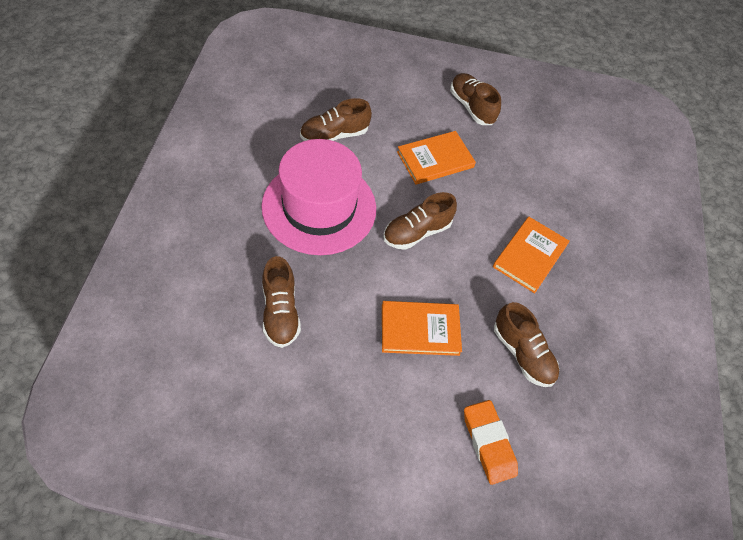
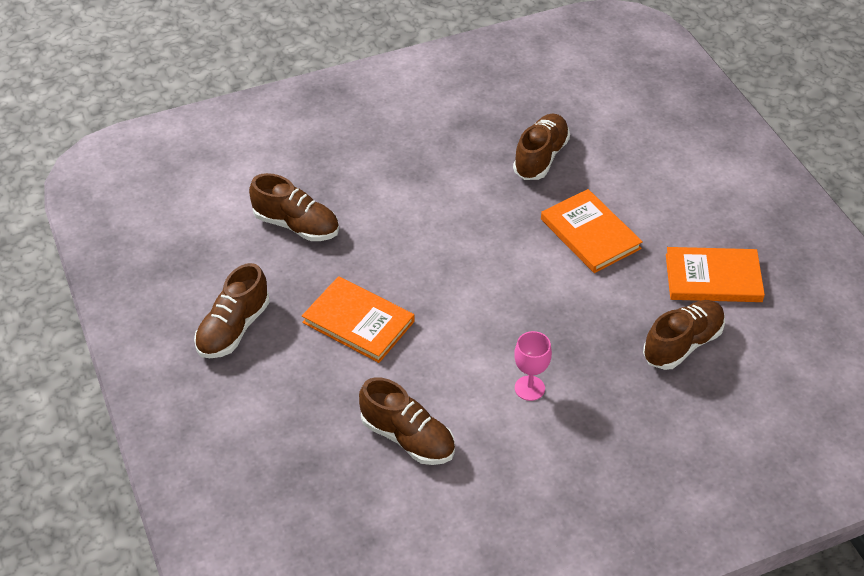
camera: 115 degrees left, 10 degrees down
pink hat [261,139,376,255] -> pink goblet [514,331,552,401]
brown shoe [383,192,457,250] -> brown shoe moved to [249,173,339,241]
orange eraser [464,400,518,485] -> none
orange book [493,217,570,293] -> orange book moved to [666,247,765,302]

